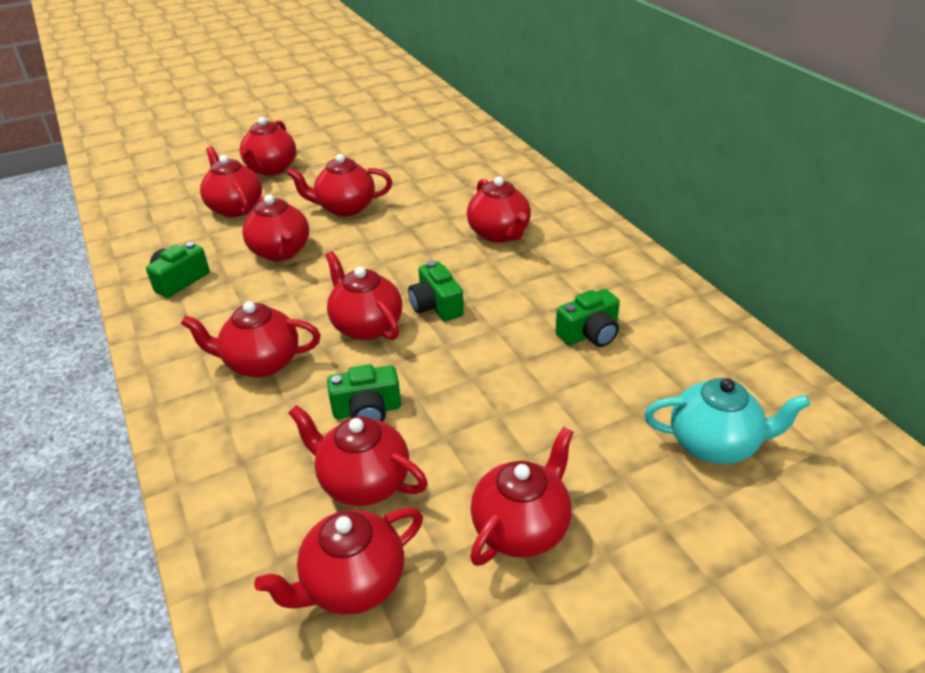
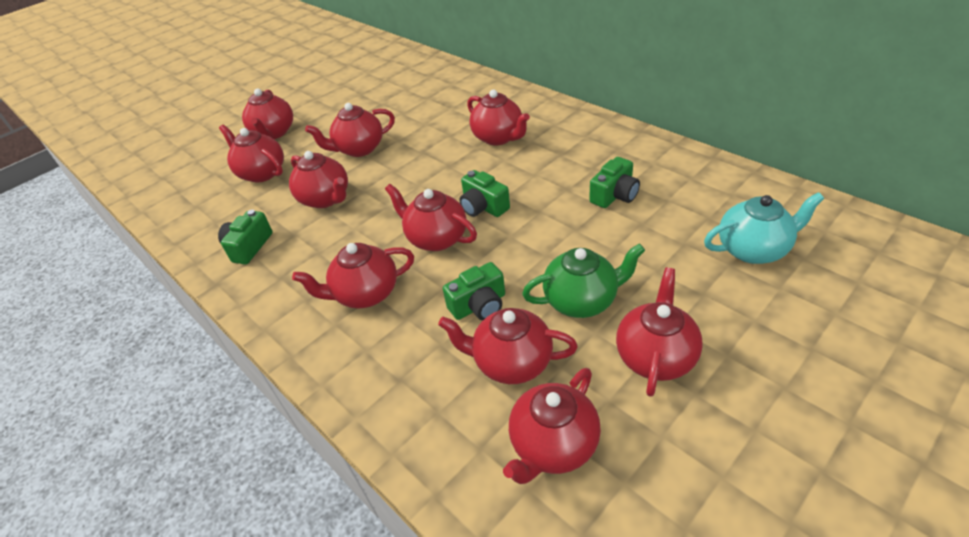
camera: 15 degrees left, 5 degrees up
none -> green teapot [522,243,645,318]

